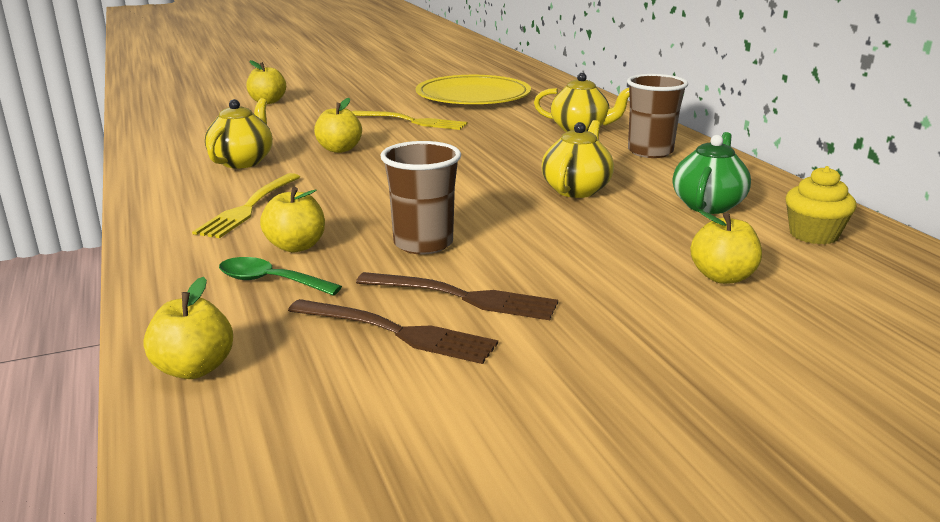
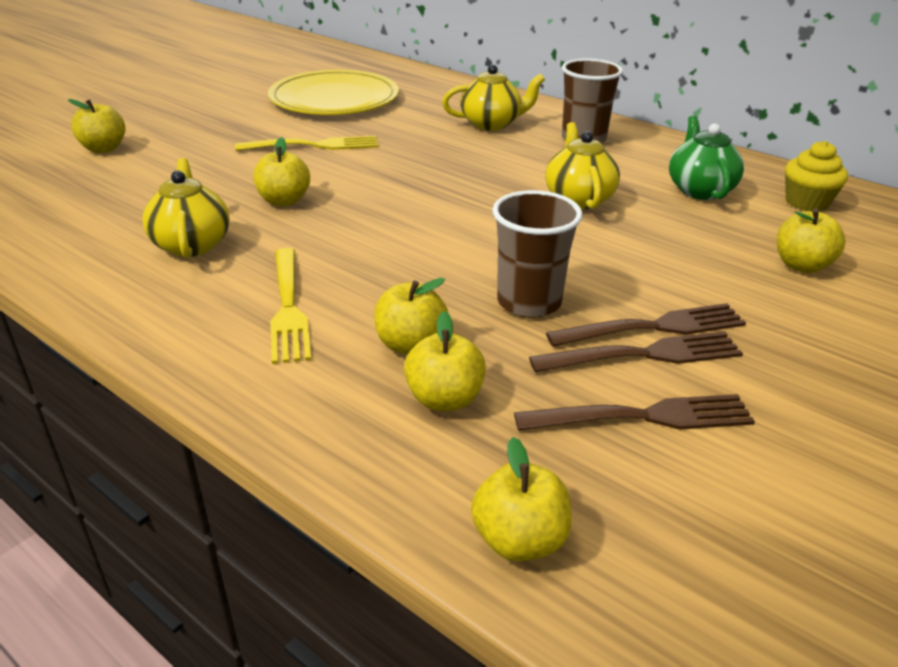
camera: 30 degrees left, 10 degrees up
green spoon [219,257,342,296] -> yellow apple [404,311,486,411]
none -> brown fork [546,303,746,347]

